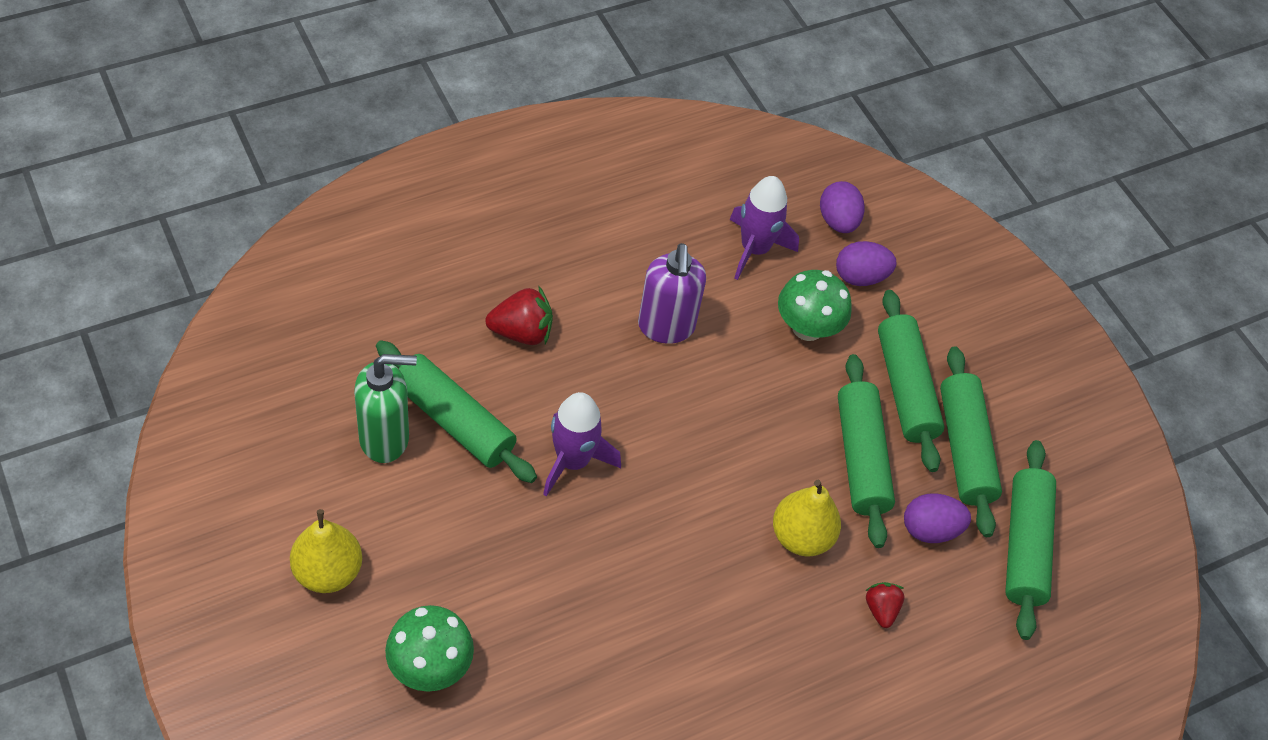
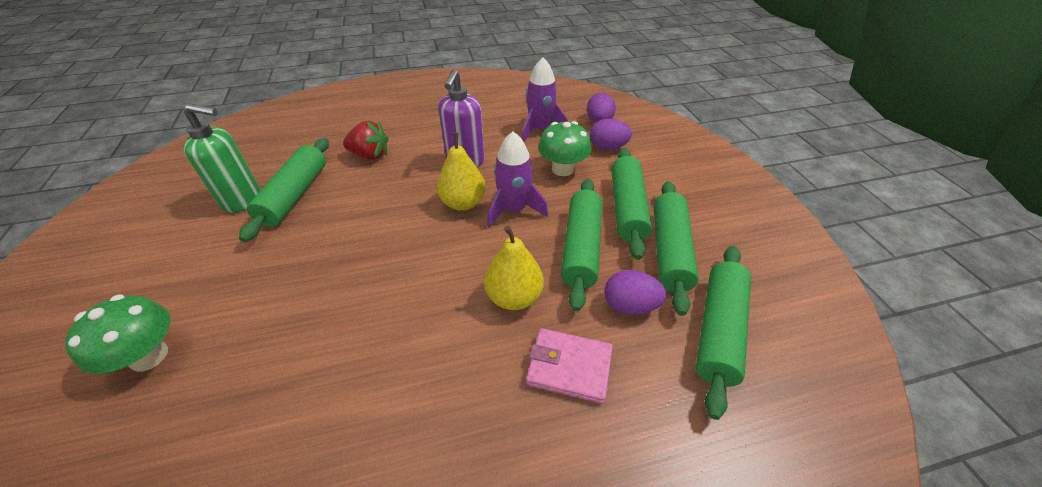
camera: 20 degrees right, 10 degrees down
yellow pear [290,509,362,593] -> yellow pear moved to [437,132,486,211]
green rolling pin [376,340,537,483] -> green rolling pin turned 45 degrees clockwise [239,138,329,242]
purple rocket [543,392,621,497] -> purple rocket moved to [487,131,548,227]
red strawberry [866,582,904,628] -> pink wallet [526,328,613,404]

